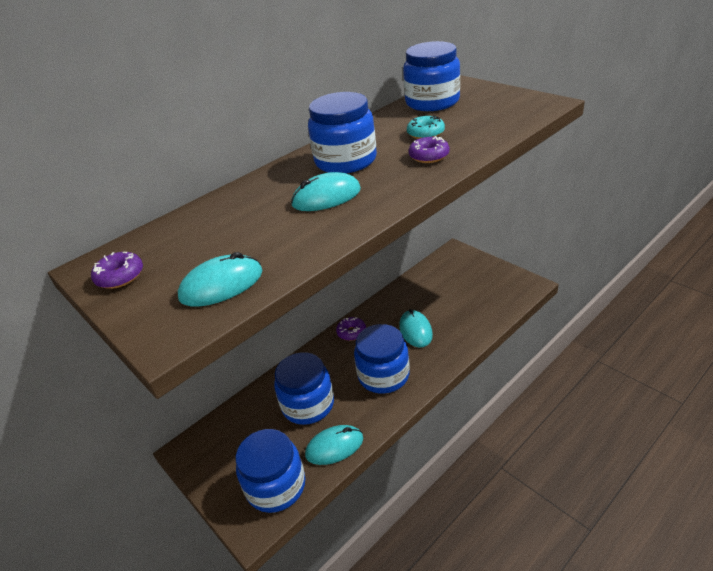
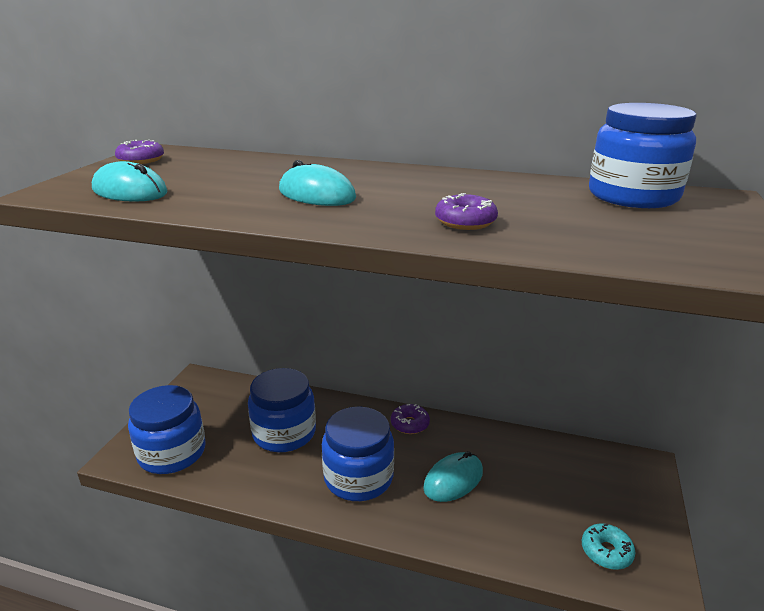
camera: 55 degrees right, 10 degrees down
turquoise mouse [305,425,363,465] -> none
blue jar [308,92,377,173] -> none
turquoise donut [407,115,445,139] -> turquoise donut moved to [582,524,635,570]

